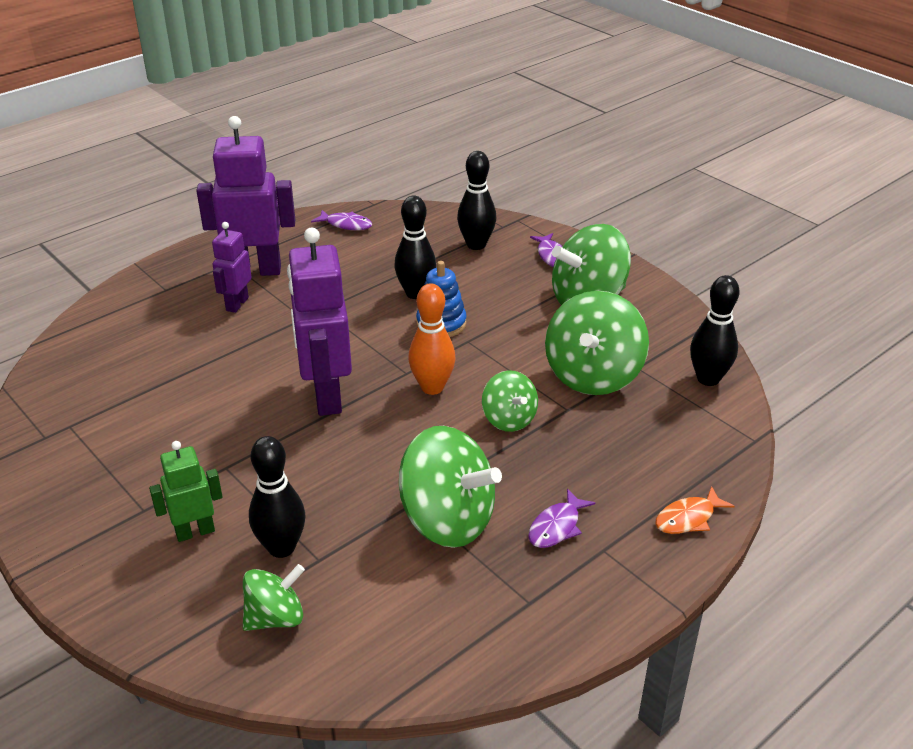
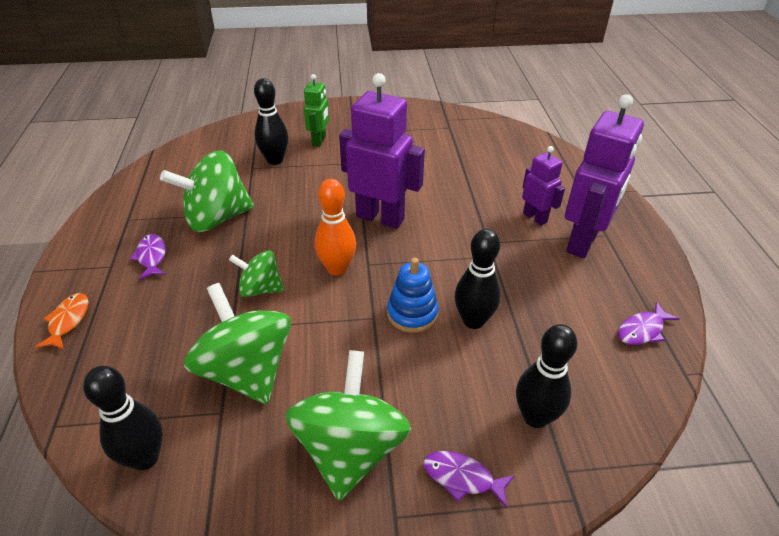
camera: 125 degrees right, 5 degrees up
green spinning top [243,564,305,631] -> none

